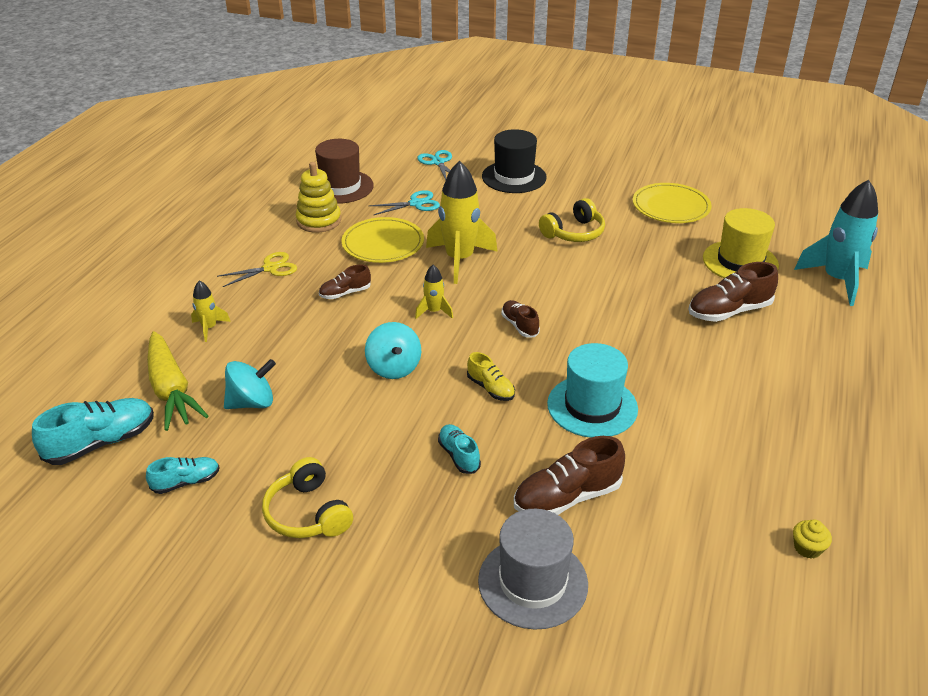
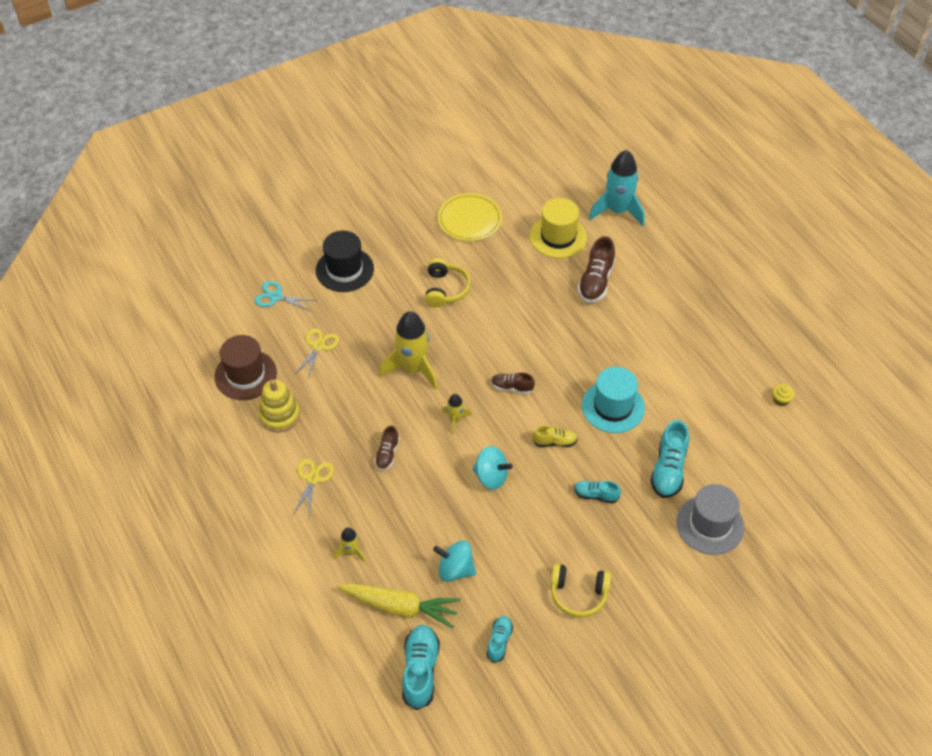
camera: 50 degrees left, 15 degrees up
turquoise spinning top [224,359,276,409] -> turquoise spinning top turned 90 degrees counterclockwise [433,541,476,582]
yellow plate [342,217,424,263] -> none
turquoise scissors [369,190,440,215] -> yellow scissors [293,328,339,379]
brown shoe [514,436,625,515] -> turquoise shoe [650,420,689,498]

